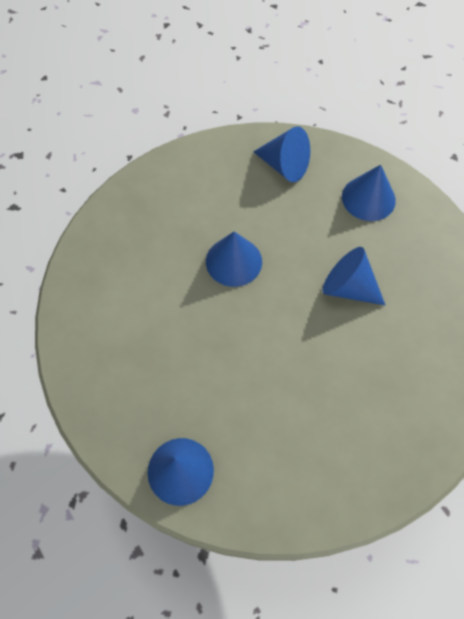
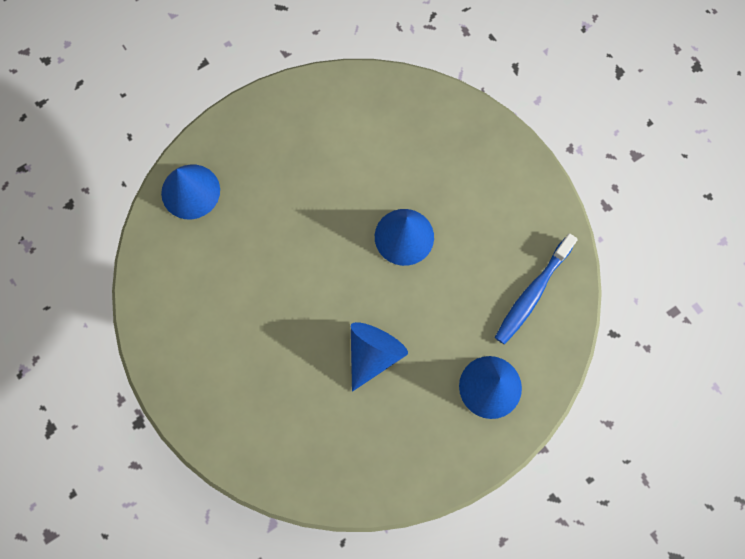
camera: 90 degrees right, 10 degrees up
blue cone [253,126,310,182] -> blue toothbrush [495,233,578,344]

